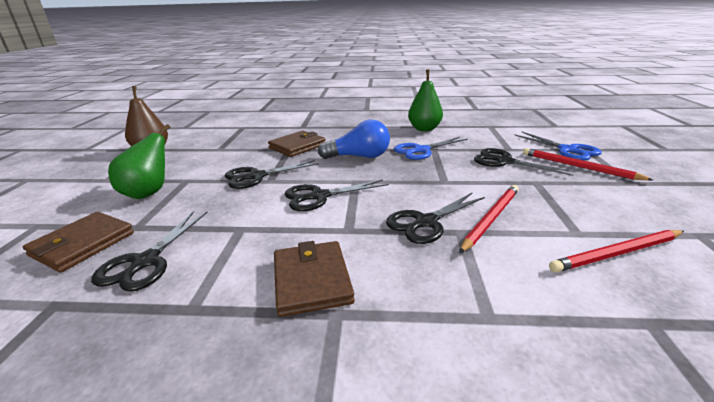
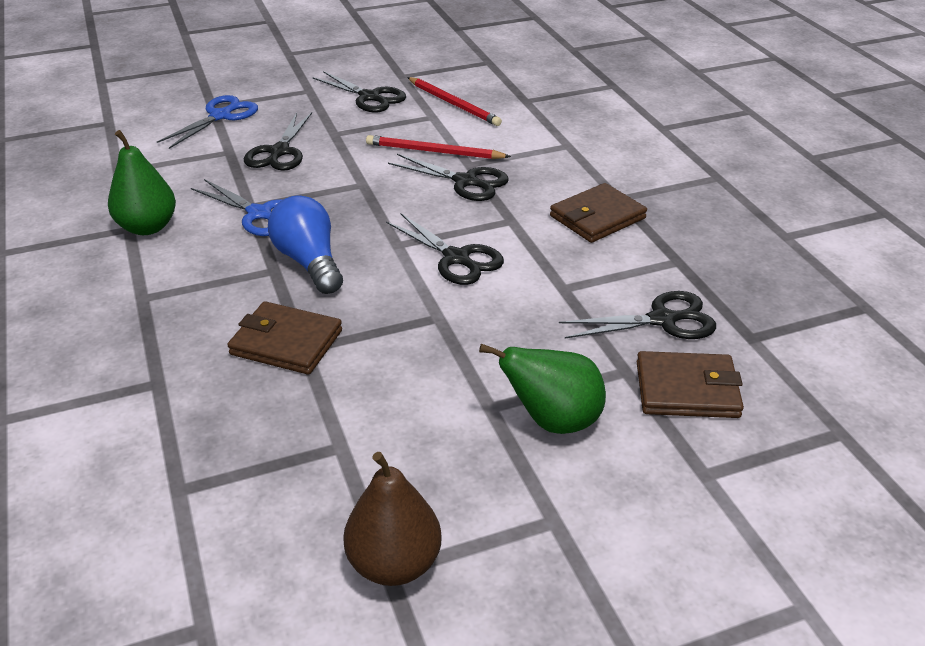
camera: 115 degrees left, 10 degrees up
black scissors [225,160,319,189] -> black scissors moved to [312,71,406,113]
red pencil [523,148,653,181] -> none

